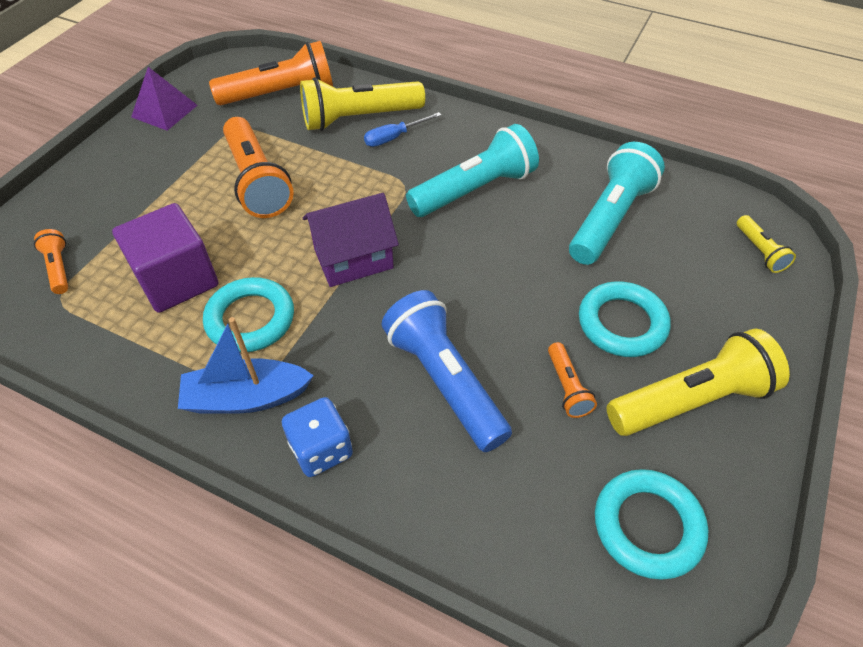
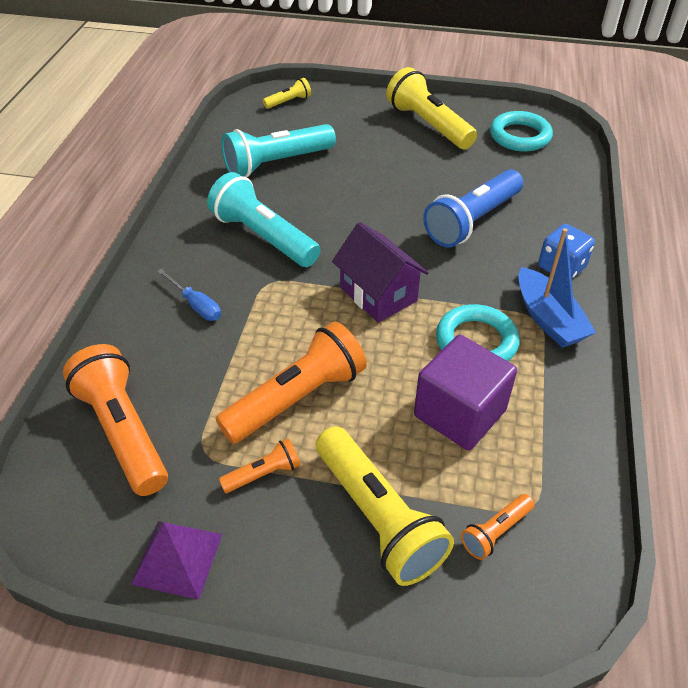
camera: 105 degrees left, 5 degrees down
yellow flashlight [300,77,425,131] -> yellow flashlight moved to [316,426,454,586]
orange flashlight [548,342,597,418] -> orange flashlight moved to [219,438,301,493]
turquoise flashlight [569,142,665,265] -> turquoise flashlight turned 45 degrees counterclockwise [221,124,336,177]
turquoise ring [579,281,671,357] -> none

